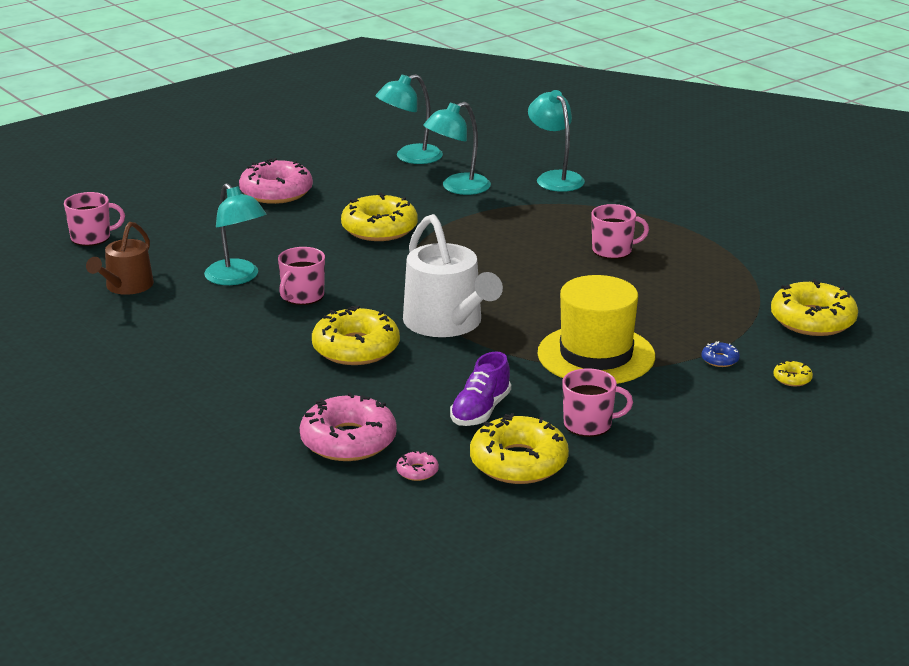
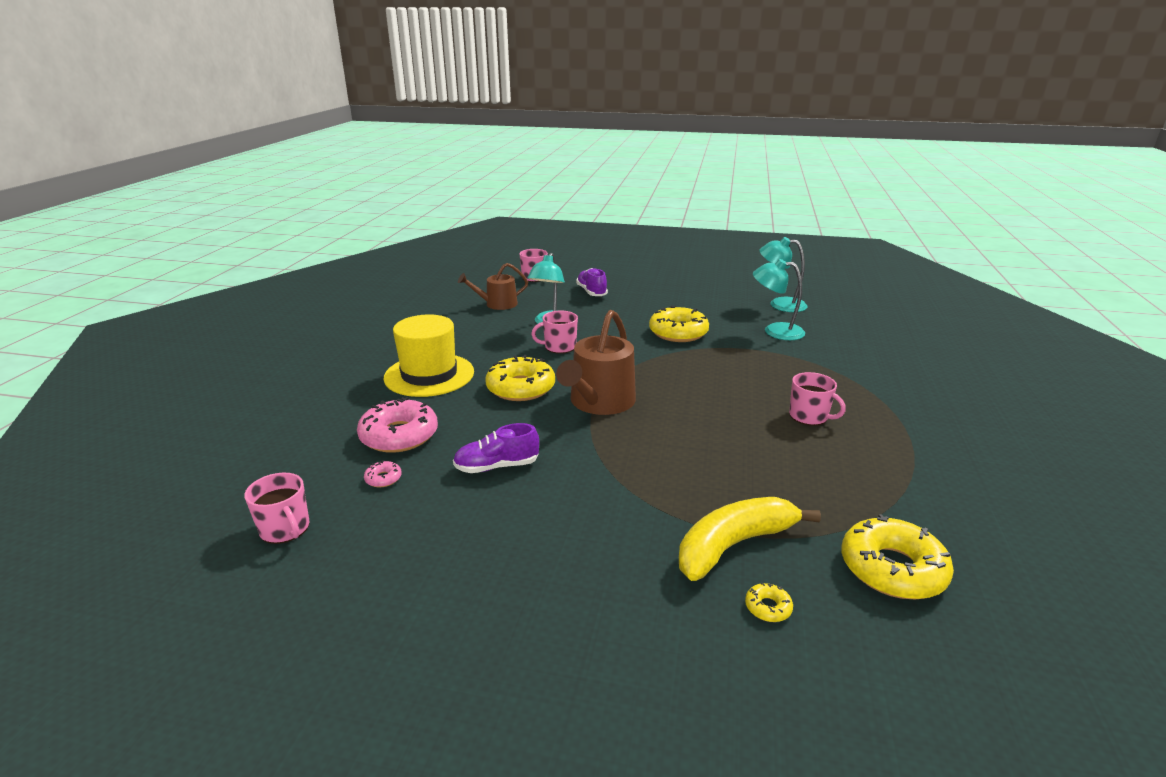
camera: 50 degrees right, 0 degrees up
pink donut [239,158,313,204] -> none
white watering can [403,214,503,337] -> brown watering can [556,310,636,415]
yellow donut [470,413,569,484] -> none
turquoise lamp [528,90,585,192] -> none
yellow hat [537,275,655,384] -> yellow hat moved to [384,314,474,397]
pink mug [562,368,633,437] -> pink mug moved to [244,473,309,544]
blue donut [702,341,740,367] -> yellow banana [679,497,821,581]
none -> purple shoe [576,268,608,296]

